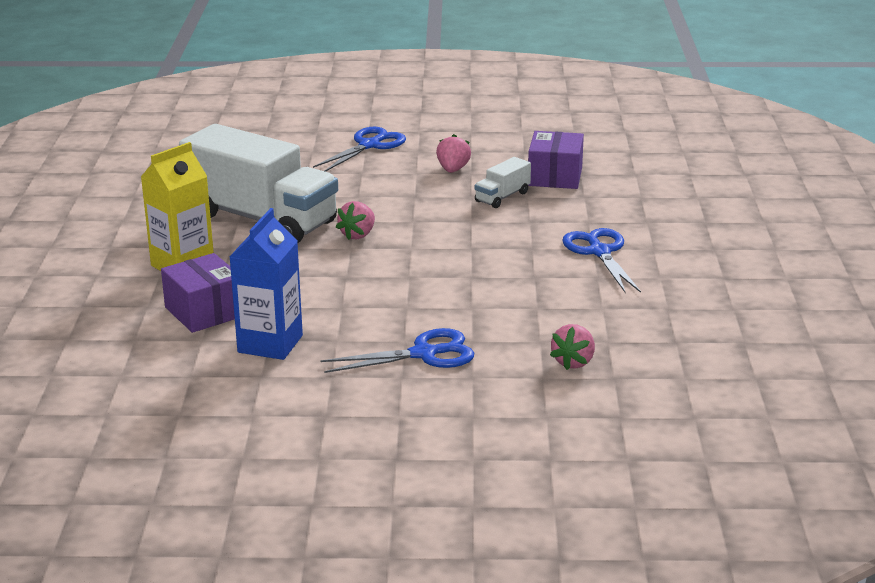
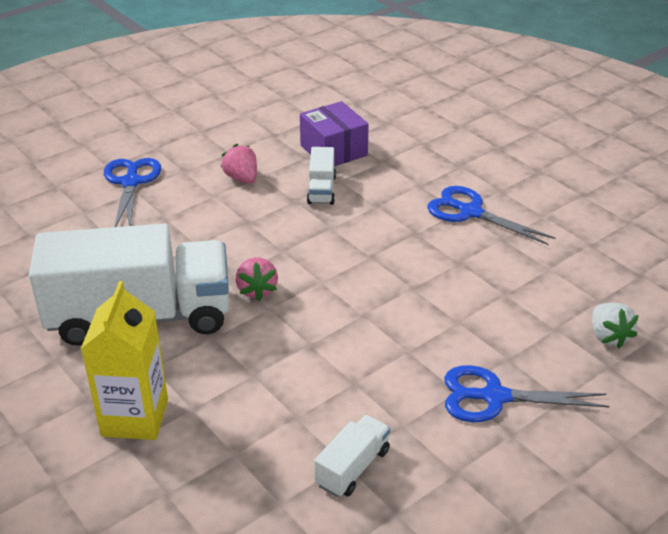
camera: 40 degrees left, 10 degrees up
purple box [161,253,235,333] -> none
blue carton [229,208,303,360] -> white truck [314,415,390,497]
blue scissors [320,328,474,373] -> blue scissors turned 120 degrees counterclockwise [444,365,610,422]
pink strawberry [550,324,595,370] -> white strawberry [592,303,639,349]

